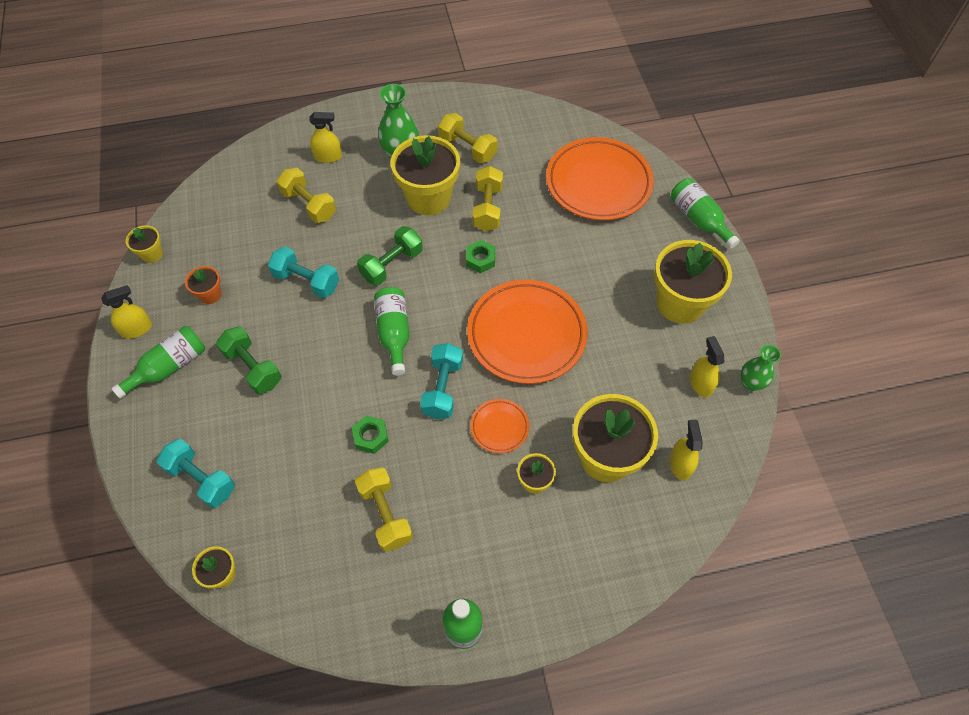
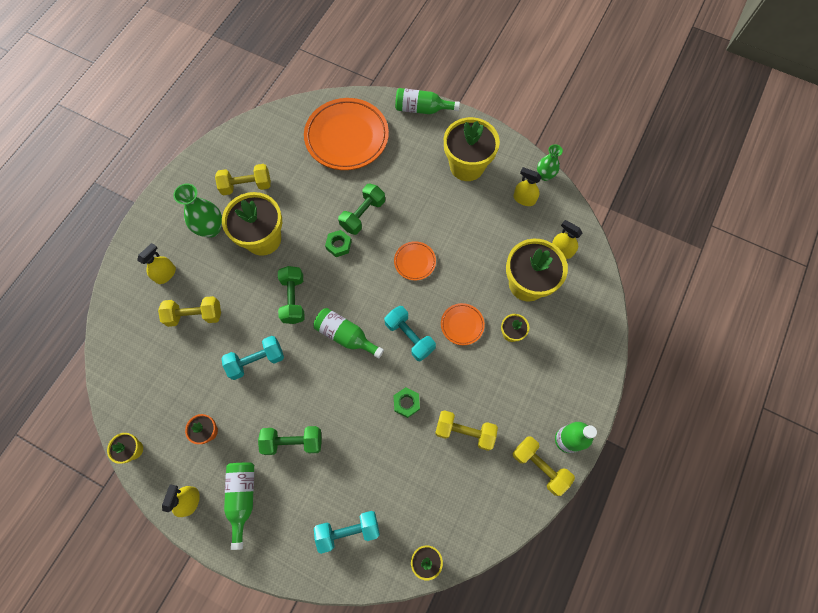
camera: 50 degrees left, 10 degrees up
orange plate [467,280,588,384] -> orange plate [394,241,436,280], size x0.46
yellow dumbbell [473,166,503,231] -> yellow dumbbell moved to [512,436,575,496]
none -> green dumbbell [338,184,385,235]

